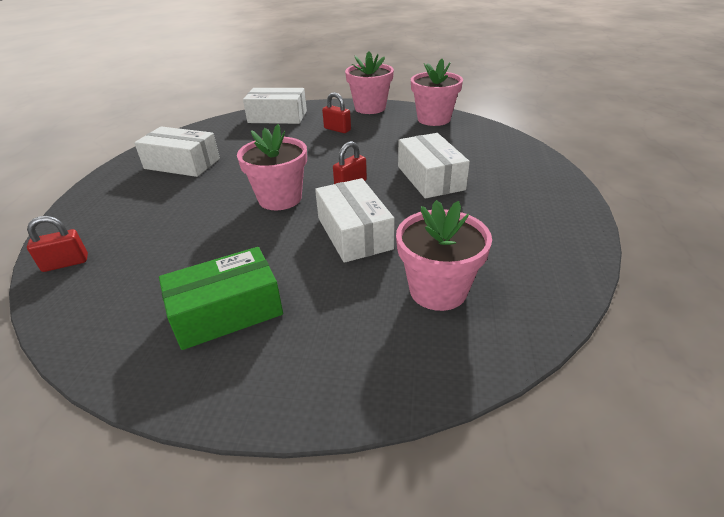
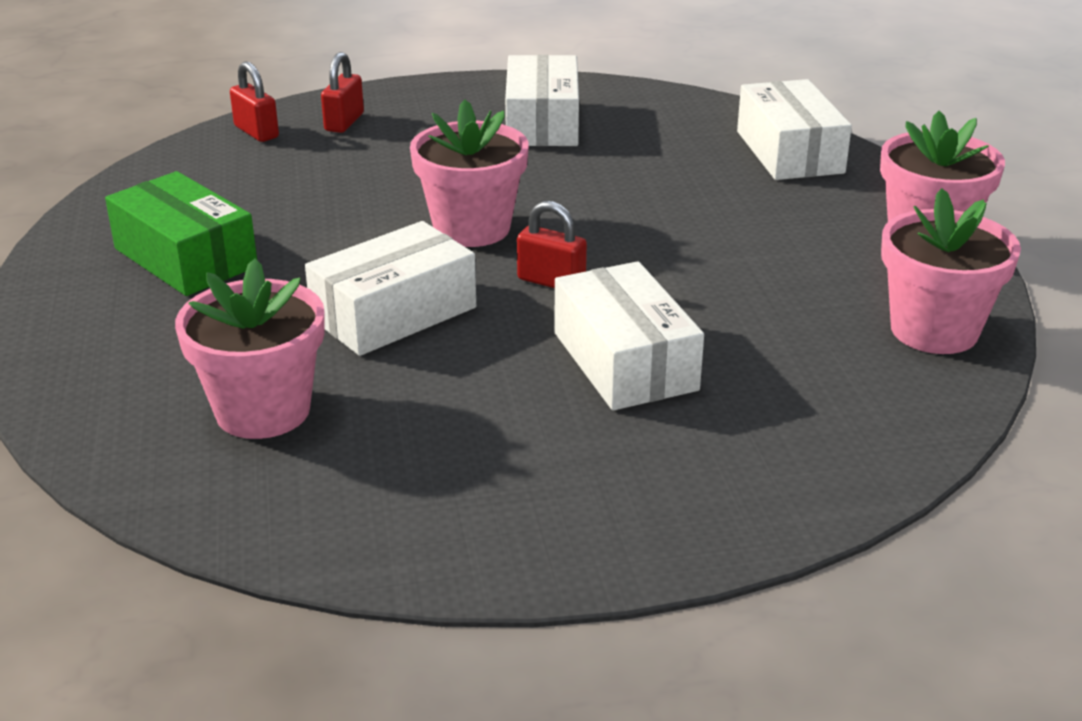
camera: 70 degrees right, 5 degrees down
red padlock [322,92,351,133] -> red padlock moved to [321,52,364,133]
white box [398,133,470,198] -> white box turned 75 degrees counterclockwise [554,261,704,410]

